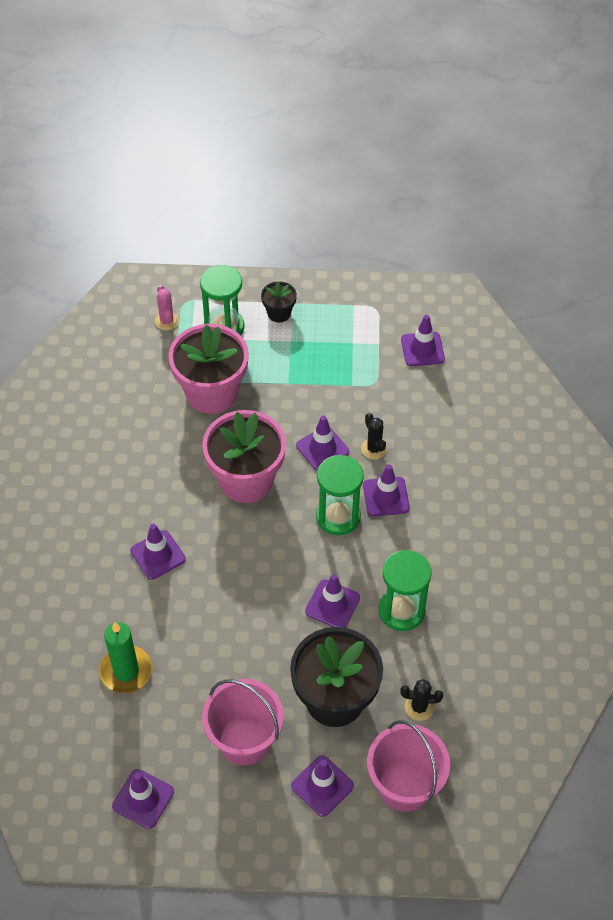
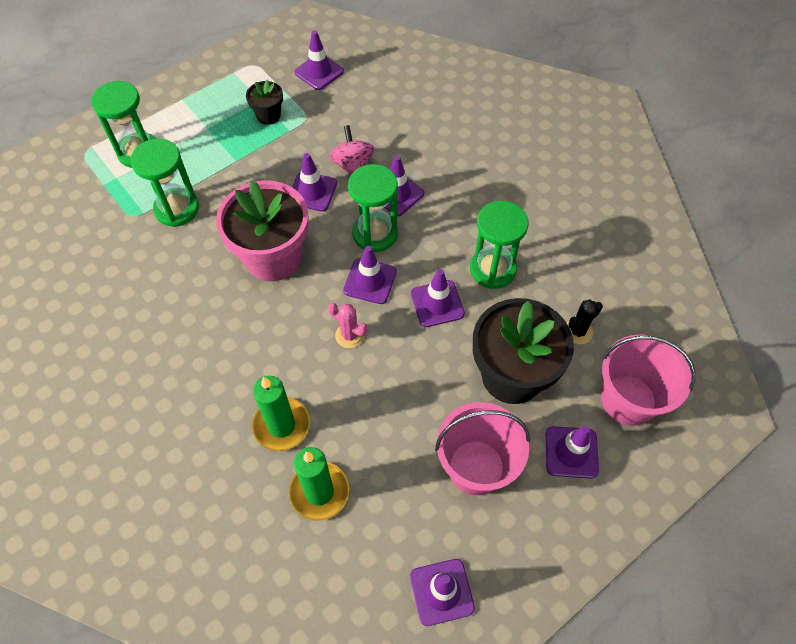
camera: 40 degrees left, 5 degrees up
purple traffic cone [130,524,186,580] -> purple traffic cone moved to [343,246,397,304]
pink cactus [155,285,179,331] -> pink cactus moved to [328,303,367,348]
pink flower pot [168,324,249,414] -> green hourglass [131,139,199,227]
black flower pot [261,281,297,322] -> black flower pot moved to [246,80,283,125]
black cactus [361,413,387,459] -> pink spinning top [329,125,375,175]
none -> green candle [252,376,310,451]

